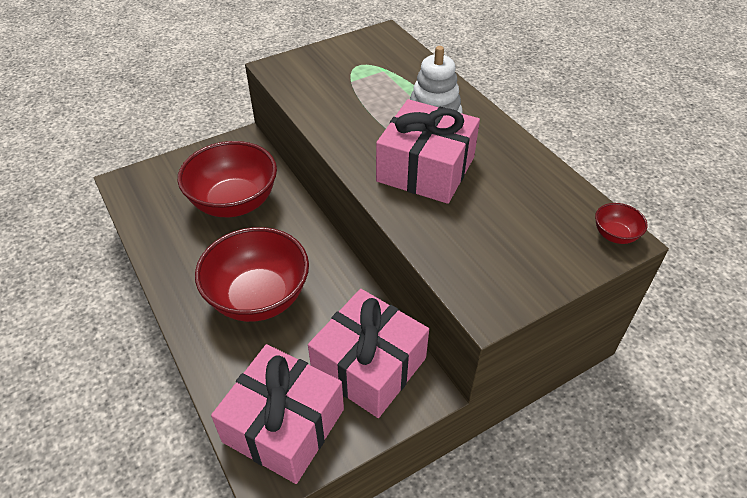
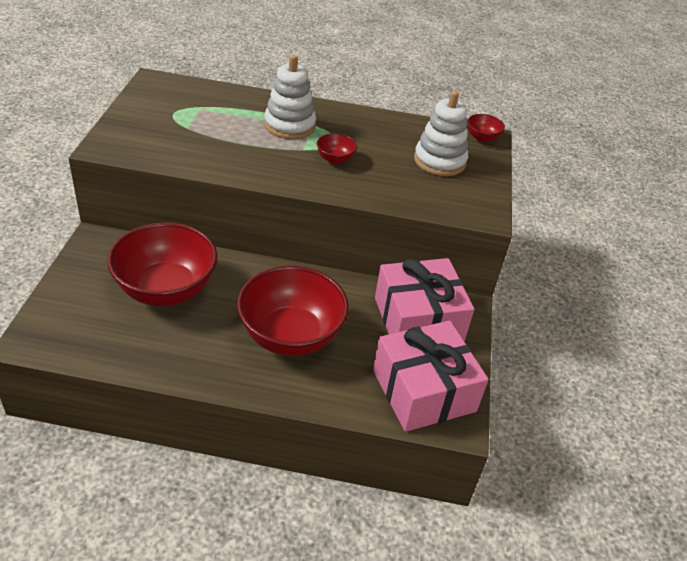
camera: 55 degrees left, 5 degrees down
pink gift [376,99,480,204] -> red bowl [317,133,357,164]
none -> white stacking toy [414,91,468,176]

